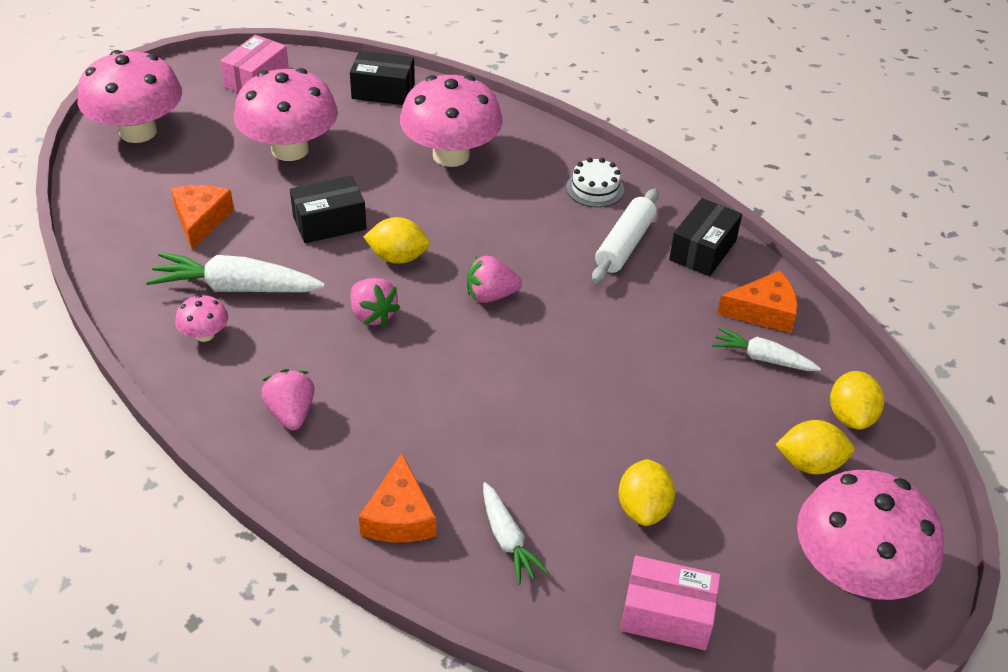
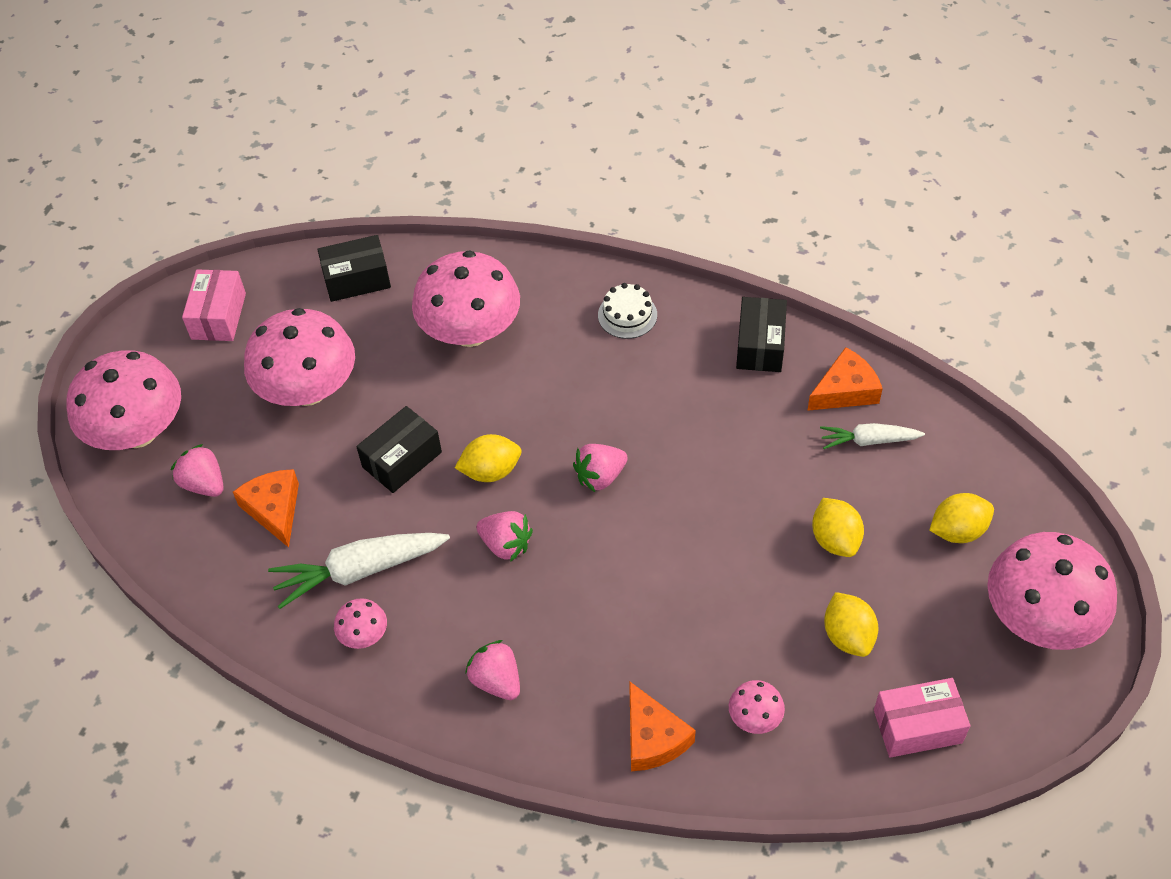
camera: 20 degrees left, 10 degrees up
white carrot [483,482,549,585] -> pink mushroom [729,680,785,734]
white rolling pin [592,189,659,283] -> none
yellow lemon [830,371,884,430] -> yellow lemon moved to [812,498,864,557]
none -> pink strawberry [171,444,224,497]

